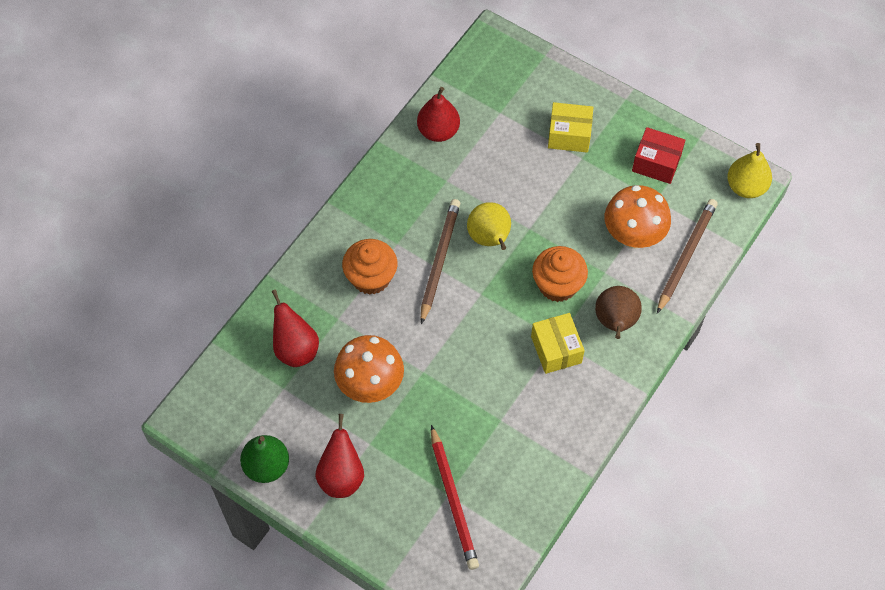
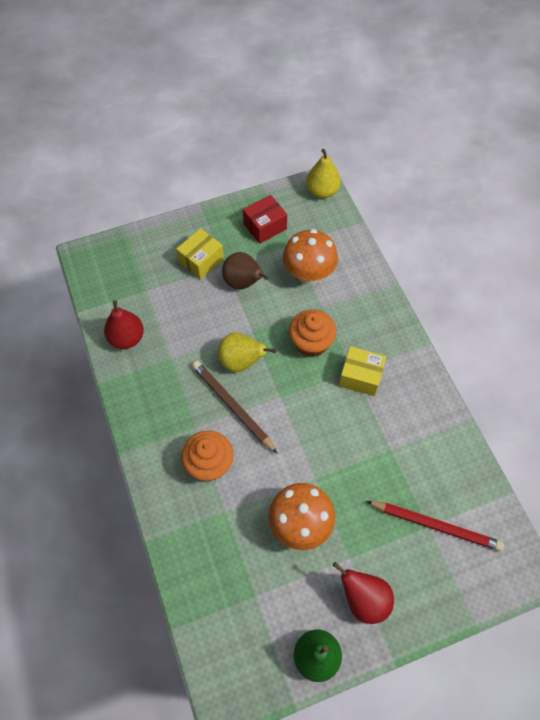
camera: 55 degrees left, 0 degrees up
red pear [271,289,319,367] -> none
brown pear [595,286,642,339] -> brown pear moved to [222,252,269,290]
brown pencil [657,199,718,314] -> none

